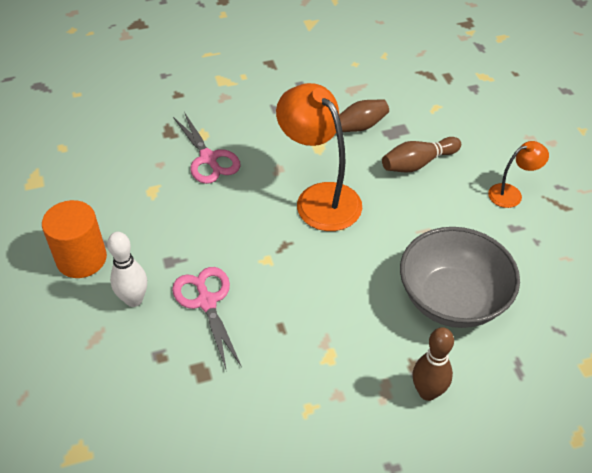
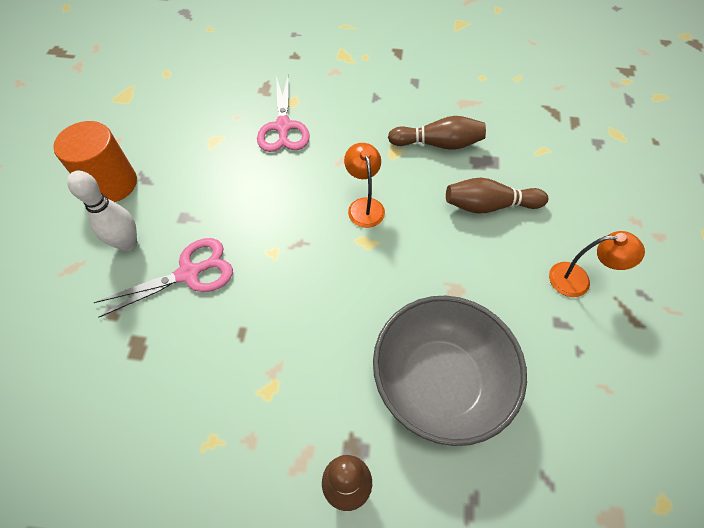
camera: 25 degrees right, 10 degrees up
pink scissors [172,267,242,372] -> pink scissors turned 60 degrees clockwise [94,238,233,318]
orange lamp [276,83,362,231] -> orange lamp [344,143,385,228], size x0.51

